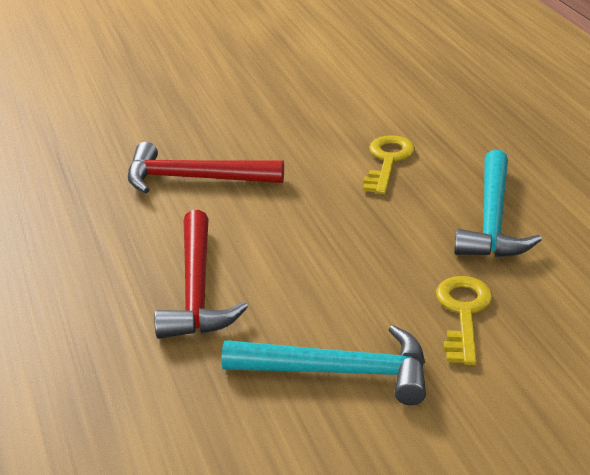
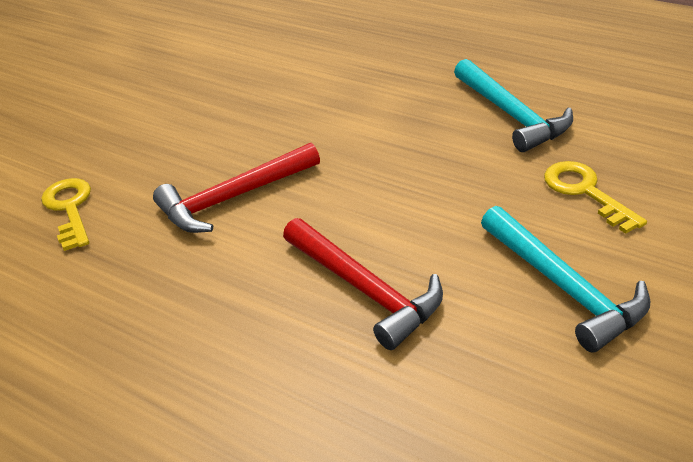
camera: 35 degrees left, 5 degrees up
turquoise hammer [222,325,426,405] -> turquoise hammer turned 90 degrees clockwise [481,206,651,353]
yellow key [363,135,415,194] -> yellow key moved to [41,178,91,251]

